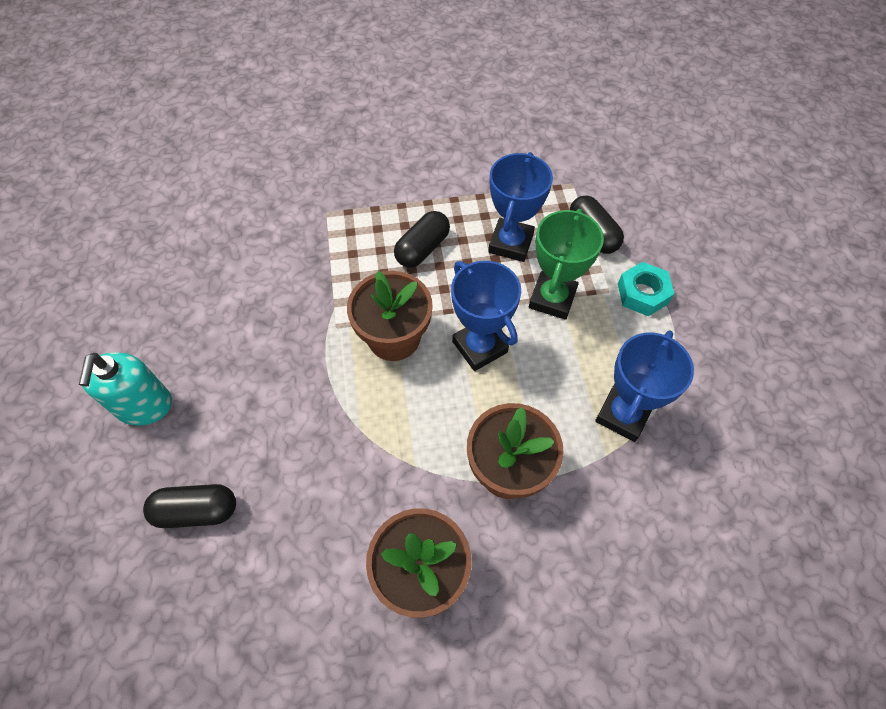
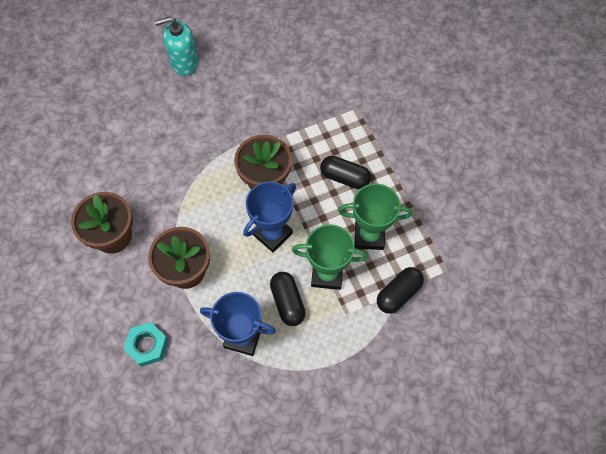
camera: 75 degrees right, 5 degrees up
black capsule [143,484,236,528] -> black capsule moved to [270,272,306,326]
blue trophy [488,152,553,262] -> green trophy [338,184,412,250]
turquoise nut [618,262,674,316] -> turquoise nut moved to [123,322,168,367]

